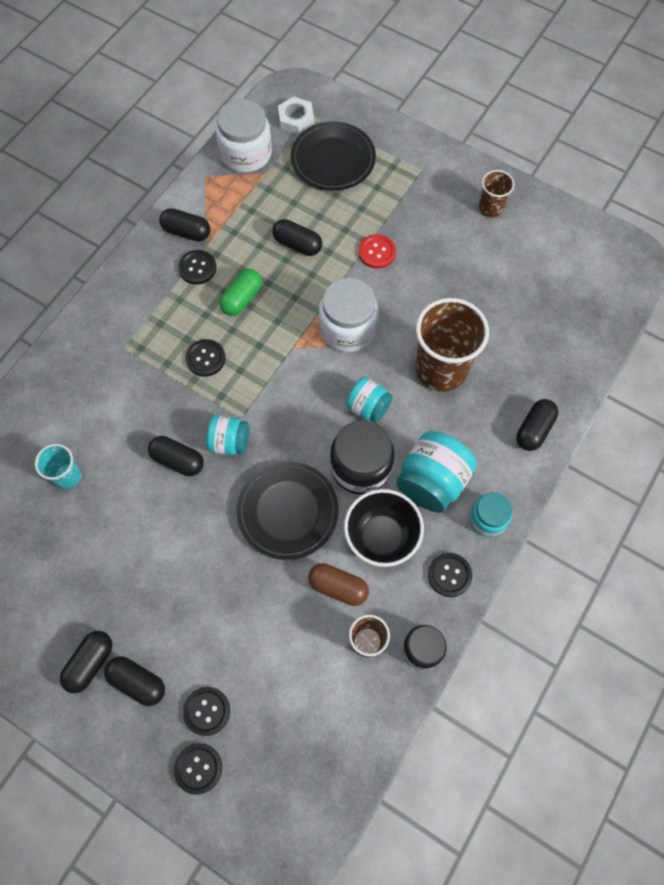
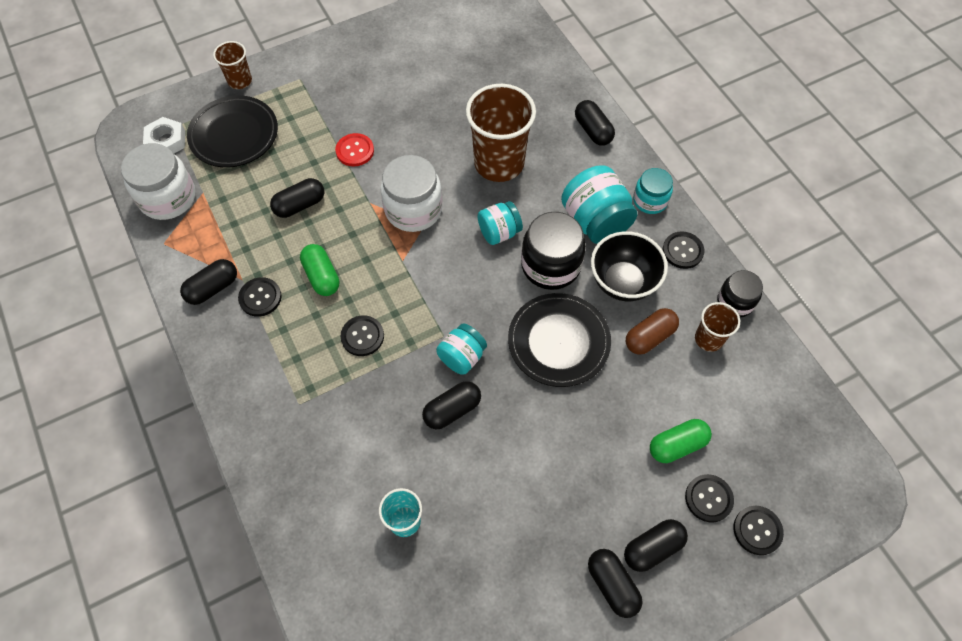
camera: 60 degrees left, 5 degrees down
brown cup [479,170,515,218] -> brown cup moved to [213,41,252,89]
none -> green capsule [650,419,712,463]

